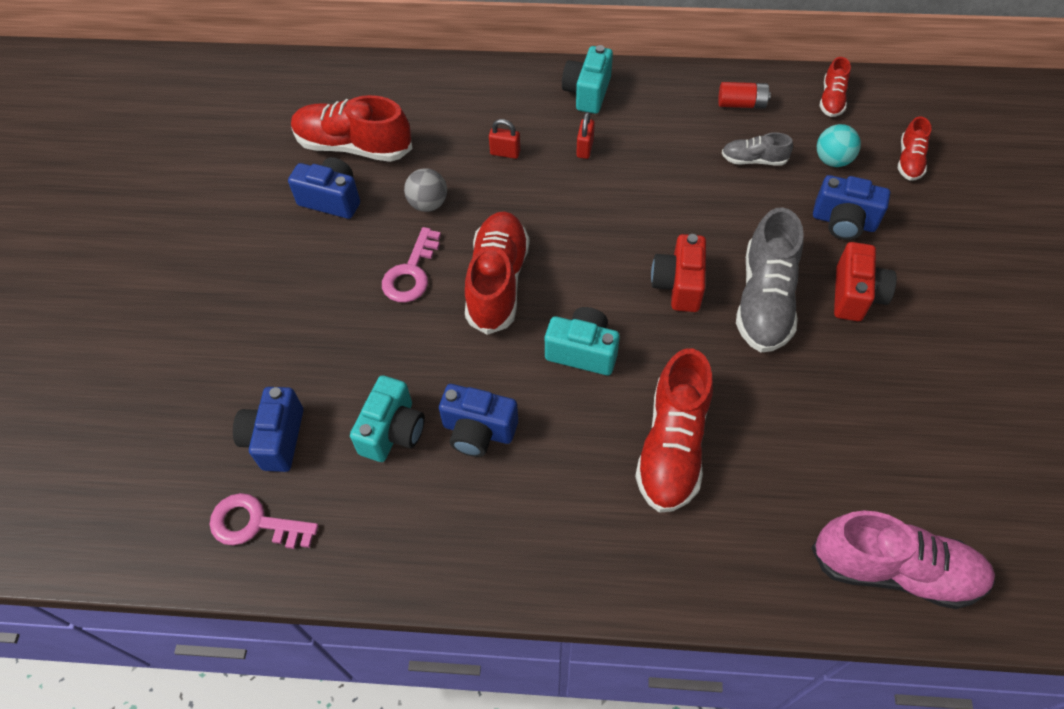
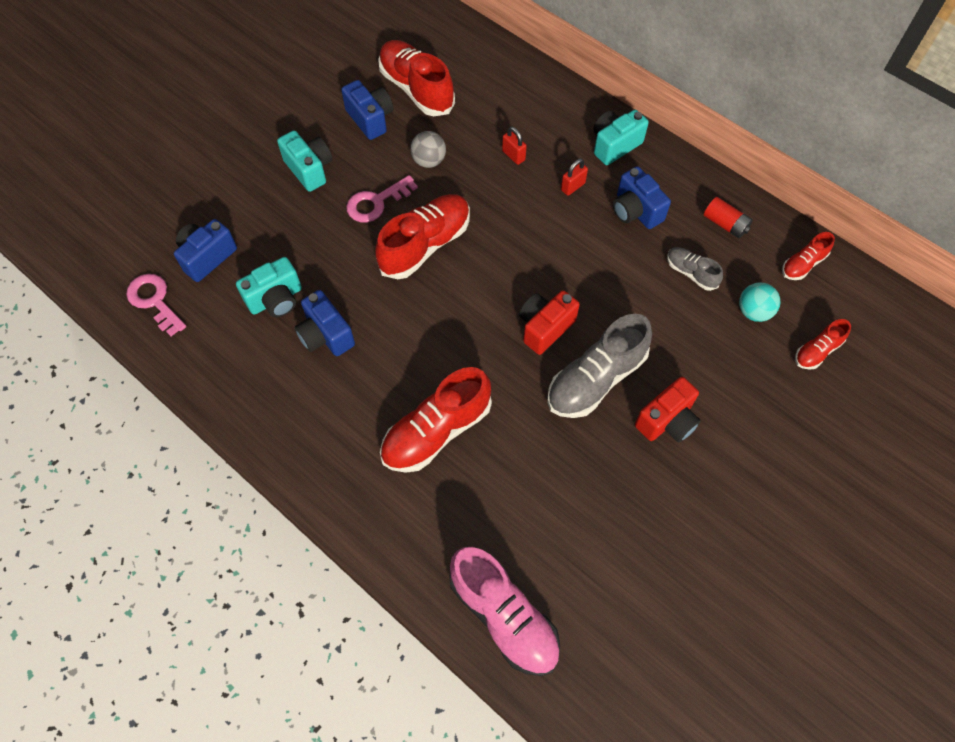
camera: 35 degrees right, 5 degrees up
turquoise camera [545,307,620,375] -> turquoise camera moved to [277,130,332,192]
blue camera [813,175,890,240] -> blue camera moved to [613,166,671,229]

